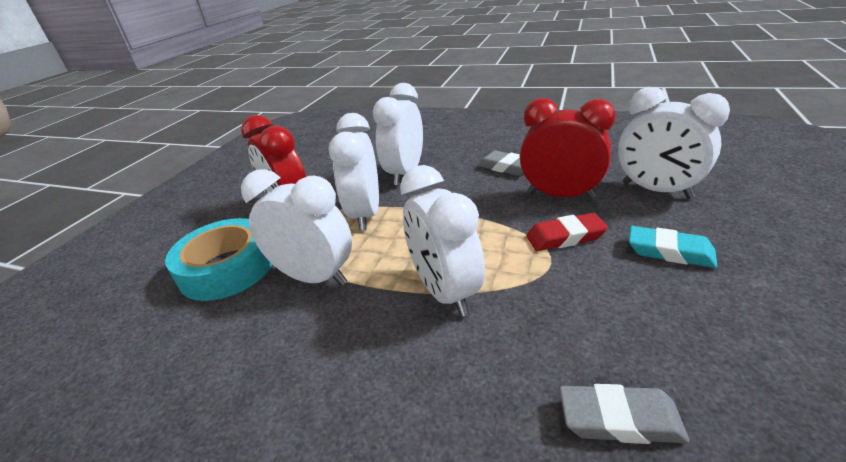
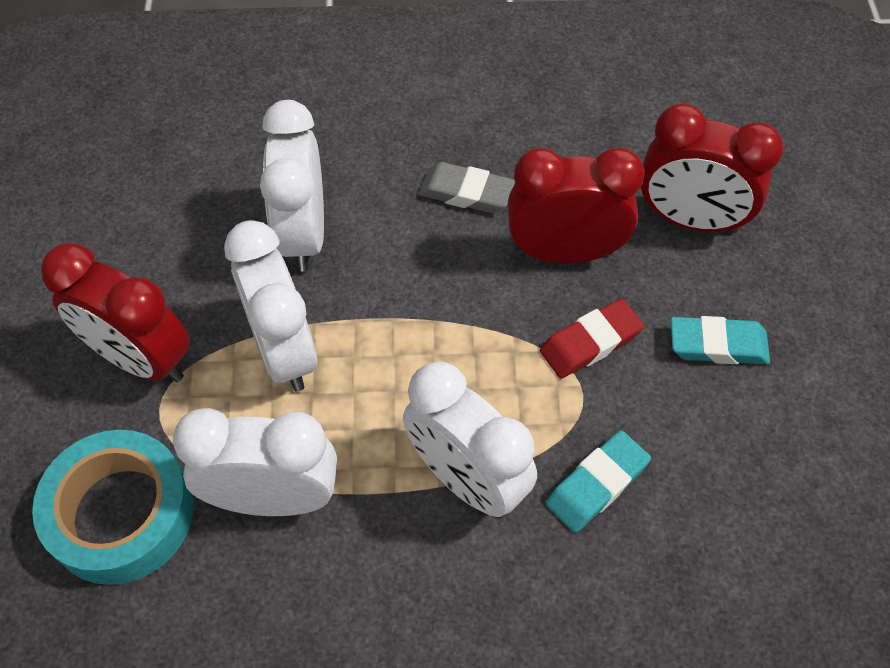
camera: 25 degrees left, 25 degrees up
grey eraser [559,384,690,444] -> none
white clock [618,87,730,199] -> red clock [641,103,784,233]
none -> turquoise eraser [546,430,651,533]

